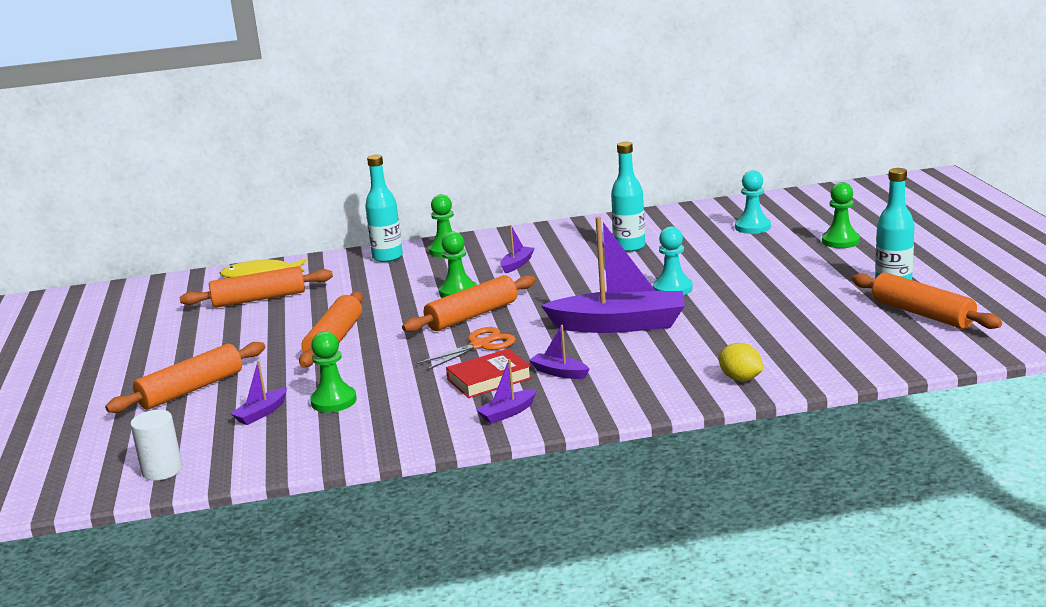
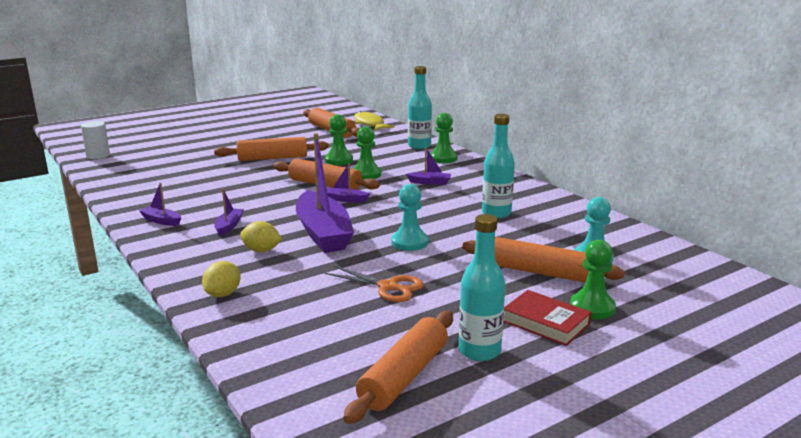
camera: 65 degrees right, 0 degrees up
orange rolling pin [105,342,265,413] -> orange rolling pin moved to [462,237,625,283]
purple boat [230,361,287,425] -> purple boat moved to [327,163,370,203]
green pawn [310,331,357,412] -> green pawn moved to [325,114,353,165]
orange scissors [416,327,516,371] -> orange scissors moved to [325,265,424,302]
red book [446,349,532,398] -> red book moved to [504,290,592,346]
none -> yellow lemon [240,221,282,252]

